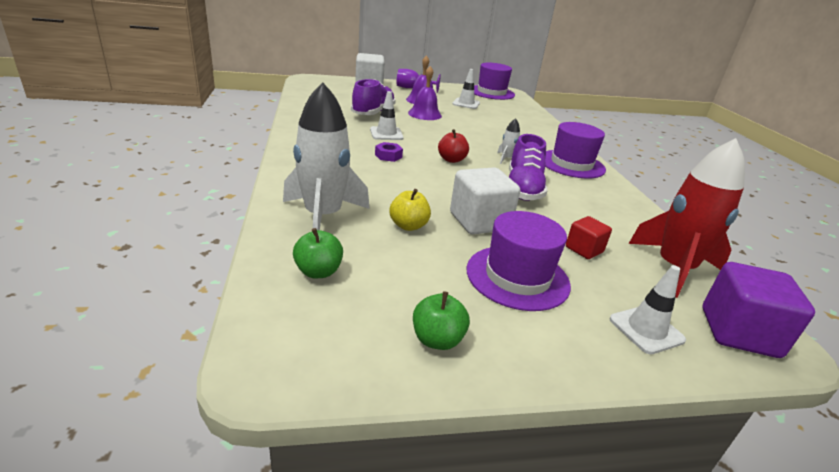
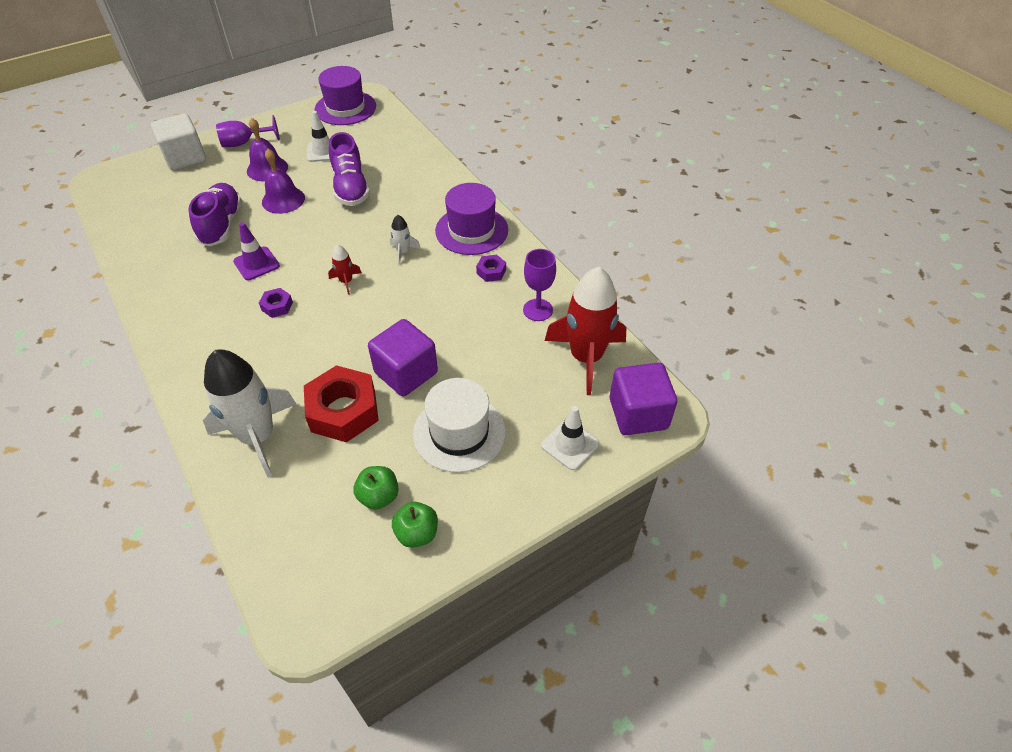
camera: 20 degrees left, 20 degrees up
green apple [293,228,343,278] -> green apple moved to [353,466,399,510]
white traffic cone [370,91,404,140] -> purple traffic cone [233,222,280,280]
yellow apple [390,189,431,231] -> red nut [304,365,379,443]
red apple [438,129,469,163] -> red rocket [328,244,362,295]
white cube [450,167,520,235] -> purple cube [368,319,438,396]
purple hat [467,211,571,311] -> white hat [413,378,506,473]
purple shoe [509,134,547,201] -> purple shoe moved to [329,132,370,206]
red cube [566,216,612,259] -> none
none -> purple nut [476,255,506,282]
none -> purple goblet [523,249,556,321]

